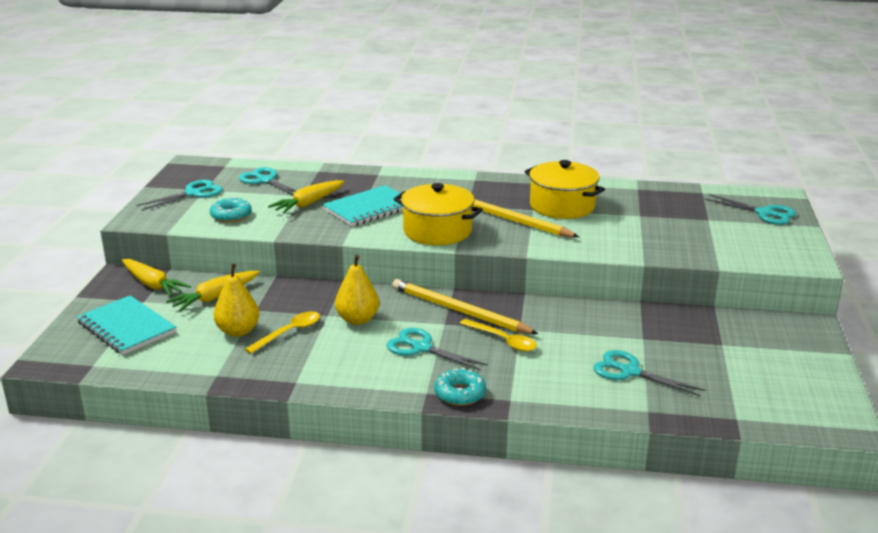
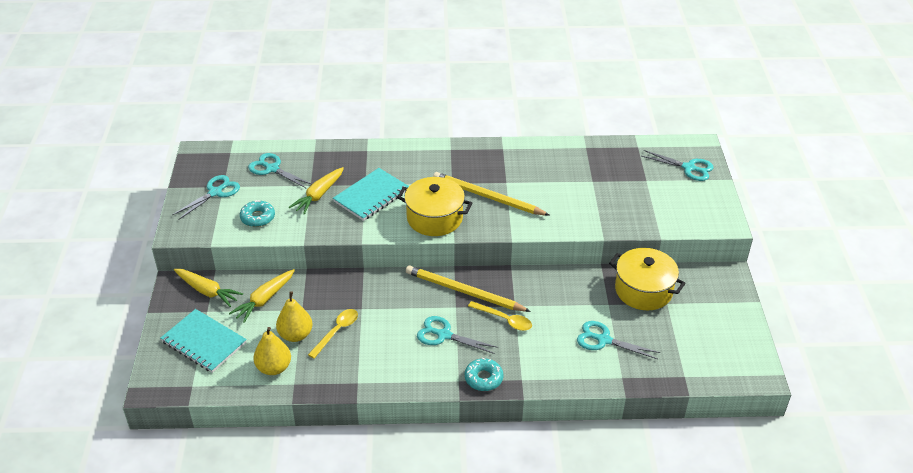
camera: 10 degrees left, 15 degrees up
yellow pear [335,255,379,325] -> yellow pear moved to [253,327,291,375]
yellow pot [525,160,605,219] -> yellow pot moved to [609,248,686,310]

